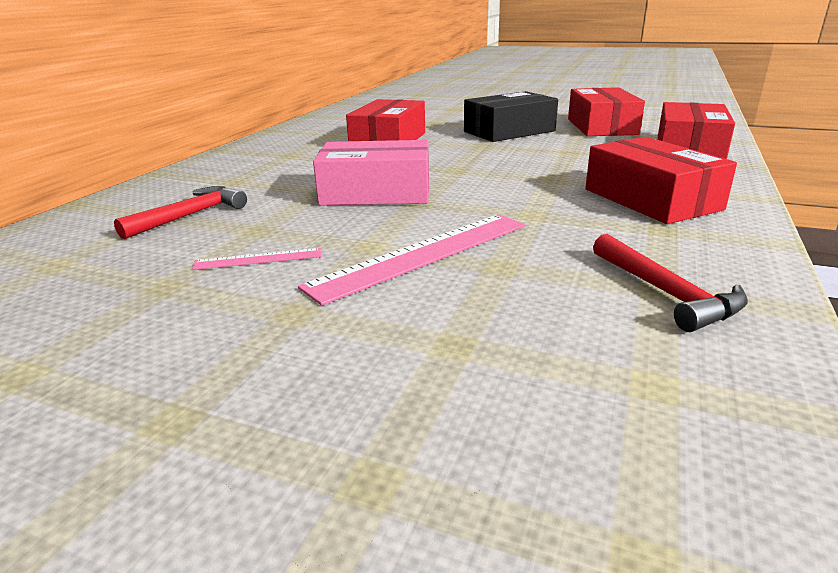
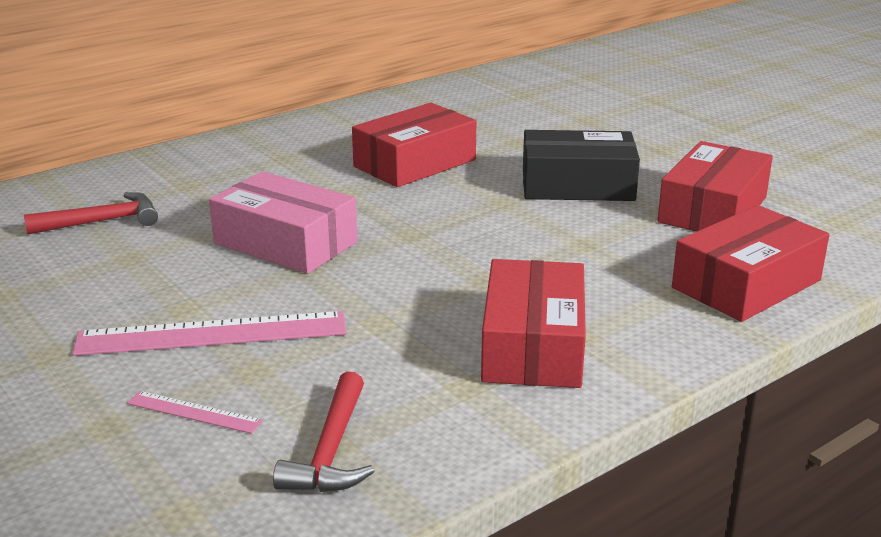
camera: 30 degrees right, 0 degrees up
pink ruler [192,248,321,270] -> pink ruler moved to [127,391,263,434]

